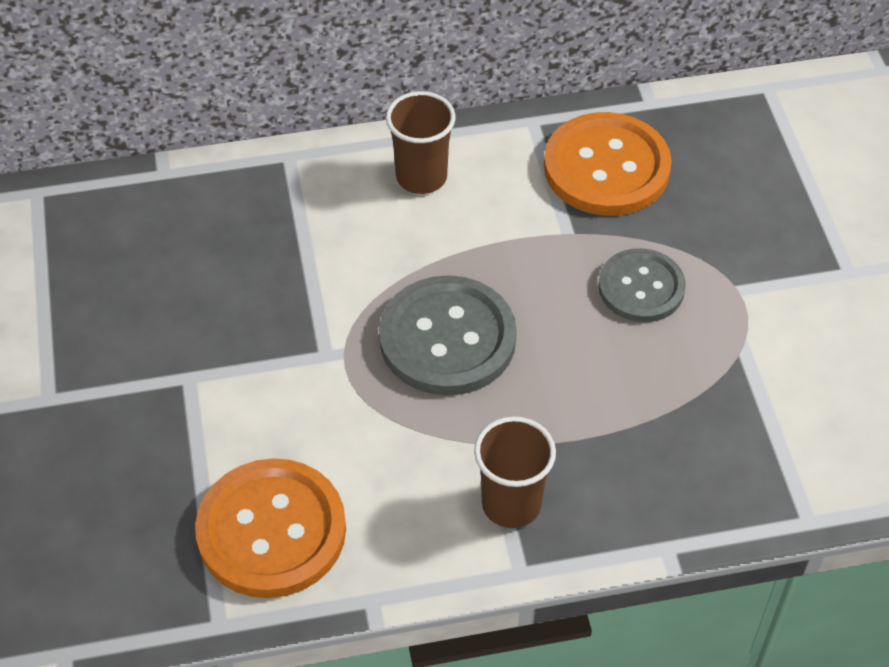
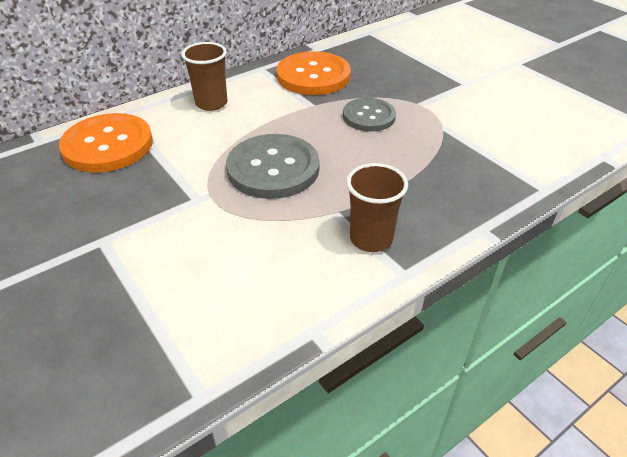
camera: 25 degrees left, 10 degrees down
orange button [195,458,346,598] -> orange button moved to [59,113,153,172]

